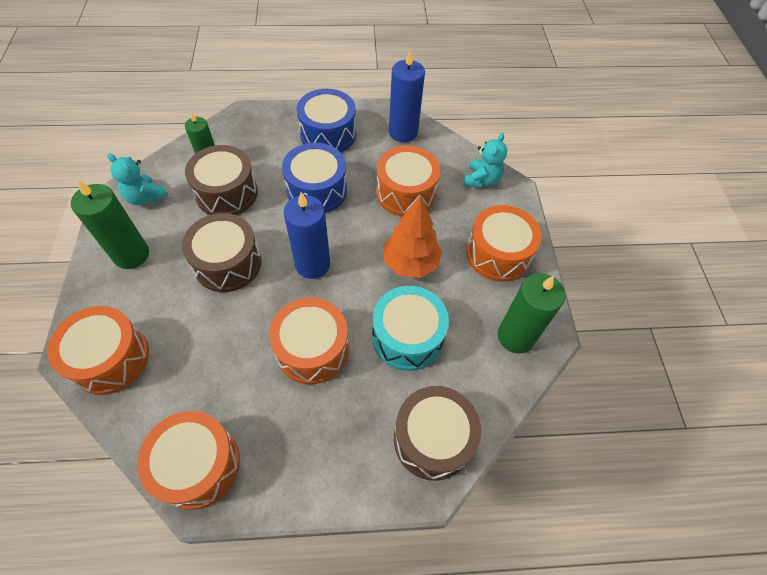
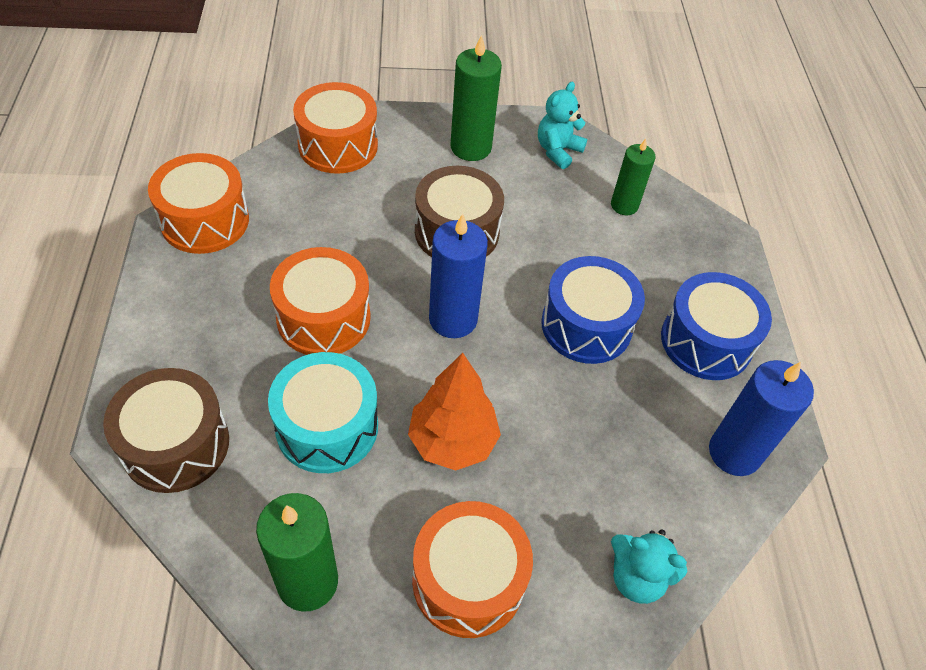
camera: 90 degrees right, 5 degrees down
brown drum [185,145,258,215] -> none
orange drum [376,145,440,217] -> none

